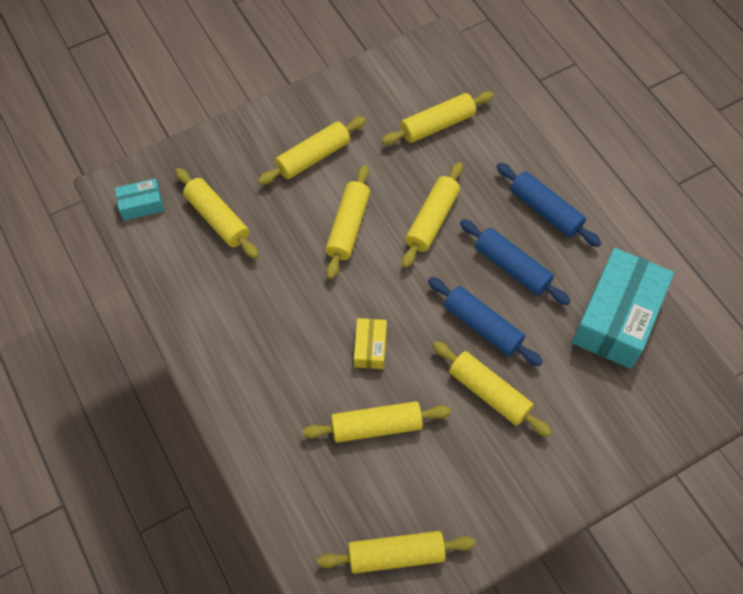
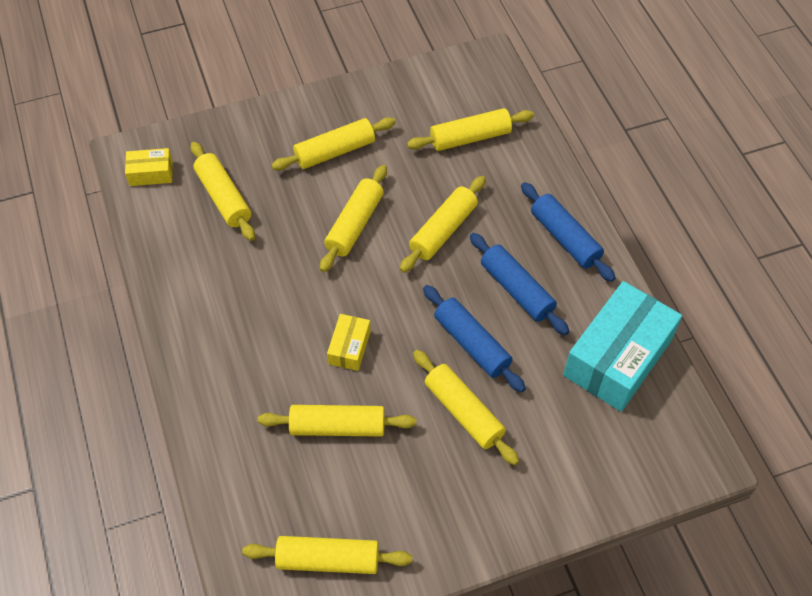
camera: 10 degrees right, 5 degrees down
turquoise box [115,179,164,221] -> yellow box [125,148,173,186]

